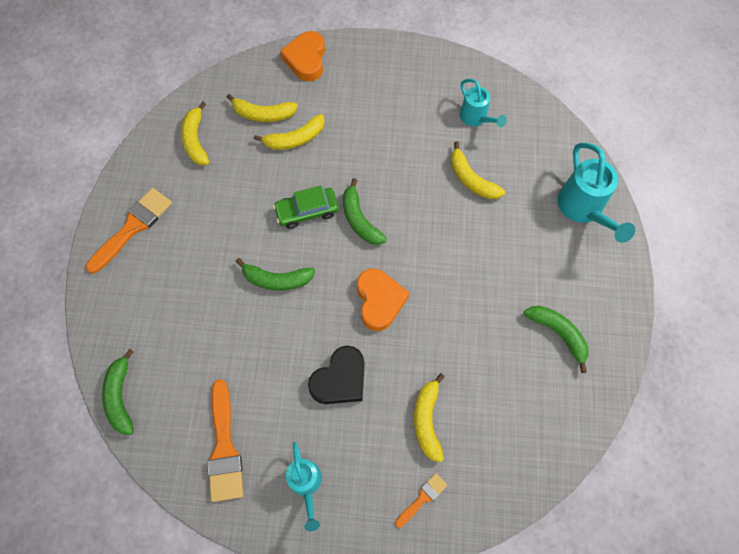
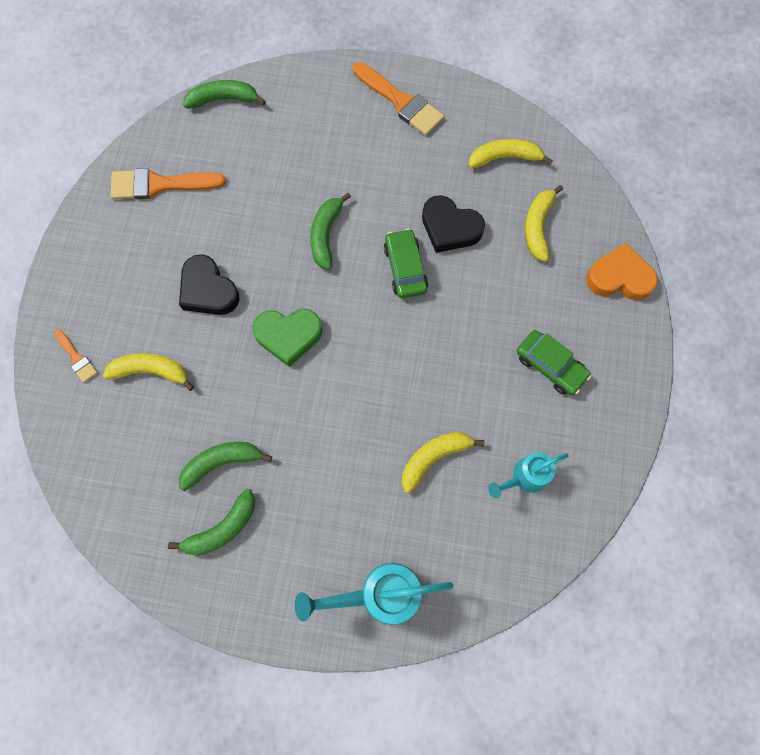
camera: 95 degrees right, 5 degrees up
yellow banana [254,114,325,150] -> none
turquoise watering can [286,442,322,531] -> none
green banana [343,178,387,245] -> green banana moved to [179,442,272,491]
orange heart [357,268,409,331] -> green heart [252,309,322,367]
none -> black heart [422,195,485,253]
none -> green car [516,330,591,395]

